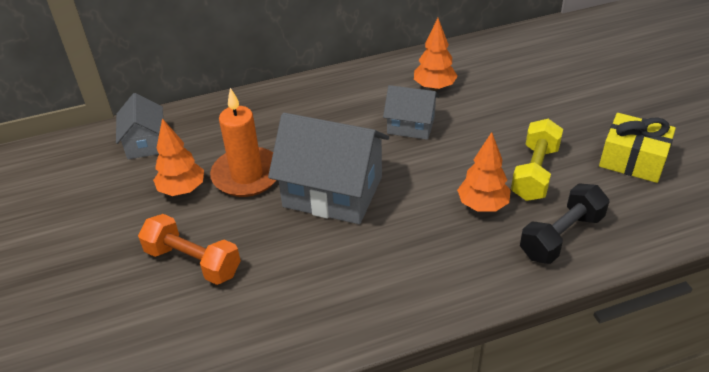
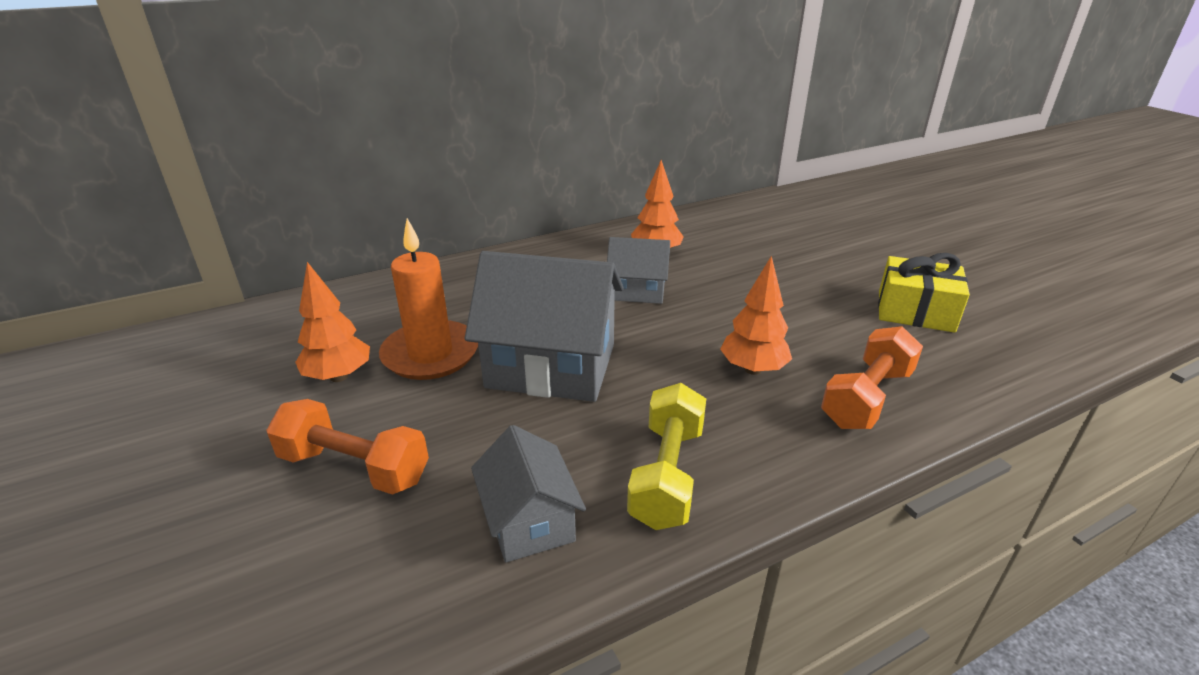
camera: 10 degrees left, 10 degrees down
grey house [116,93,163,159] -> grey house moved to [471,425,586,563]
yellow dumbbell [511,119,563,201] -> yellow dumbbell moved to [627,383,706,530]
black dumbbell [520,183,610,264] -> orange dumbbell [821,326,923,429]

